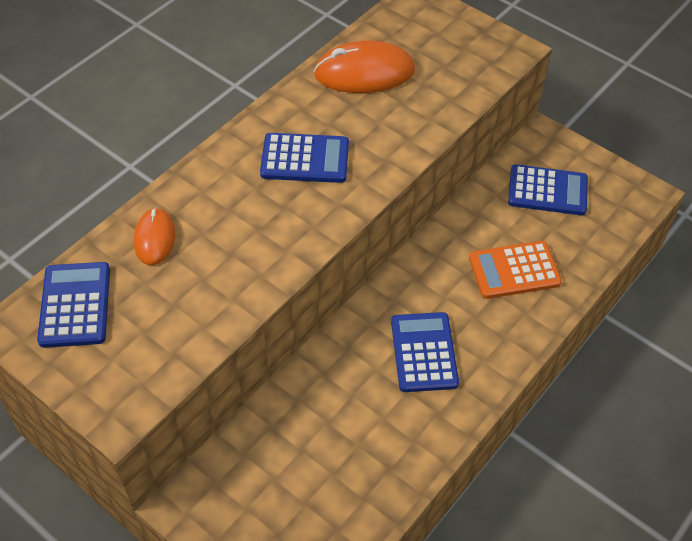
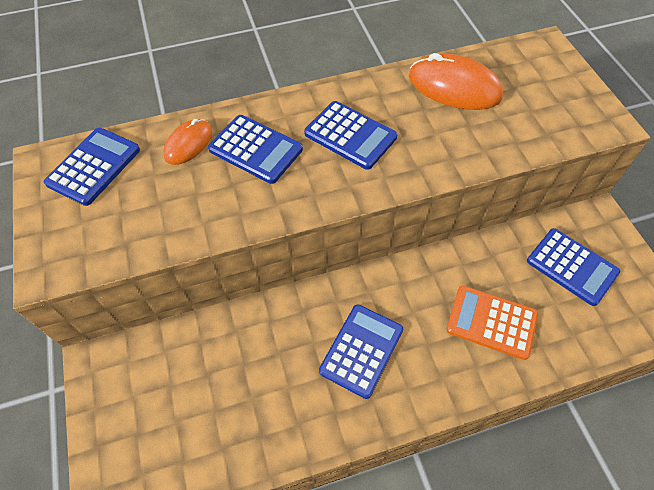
camera: 35 degrees right, 5 degrees up
none -> blue calculator [208,115,303,184]

